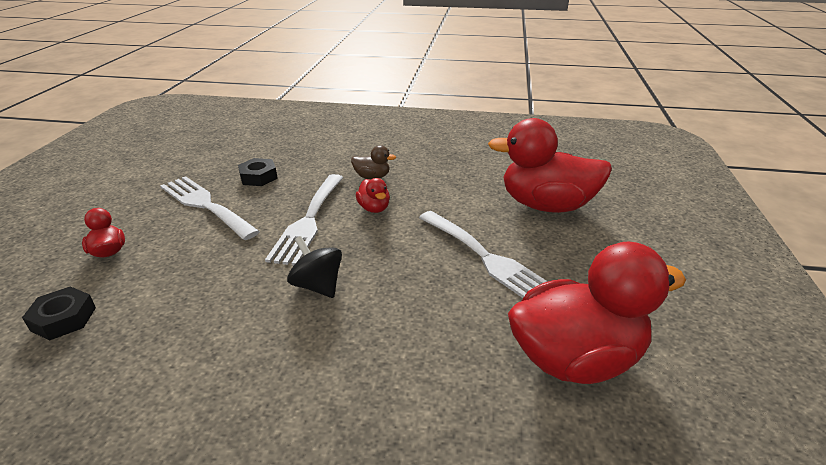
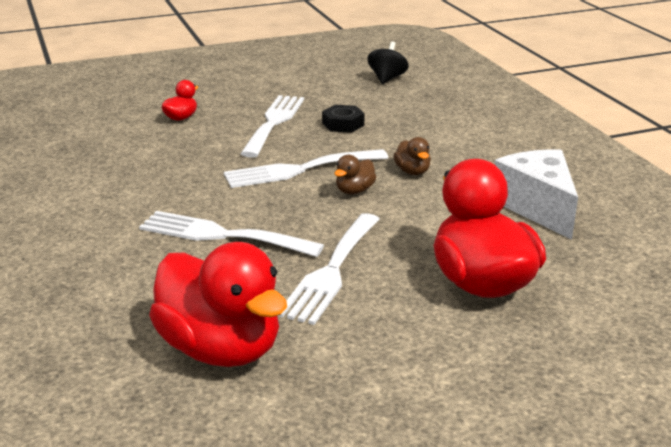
camera: 60 degrees right, 5 degrees down
black nut [22,286,96,341] -> none
black spinning top [287,236,342,298] -> black spinning top moved to [367,41,409,84]
red duck [356,178,390,213] -> brown duck [334,155,376,194]
none -> white fork [139,211,324,257]
none -> white cheese [494,149,578,240]

